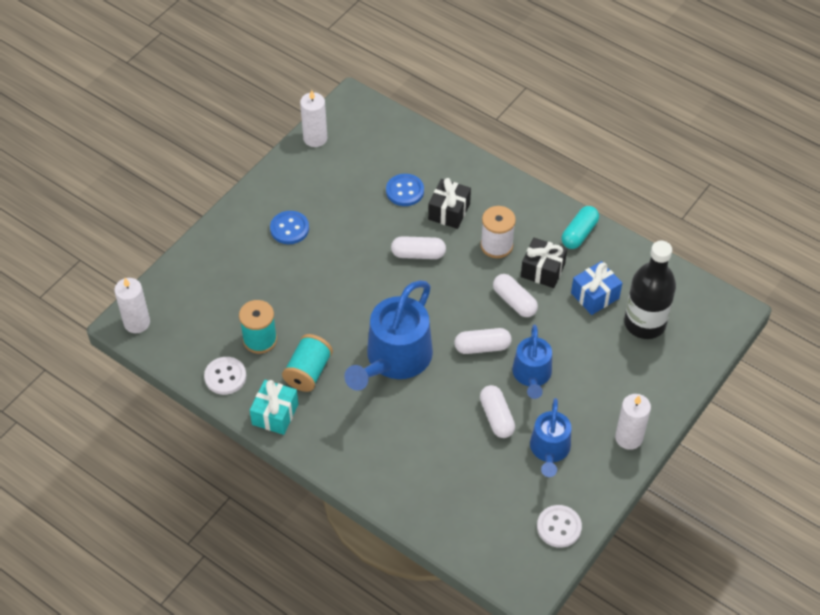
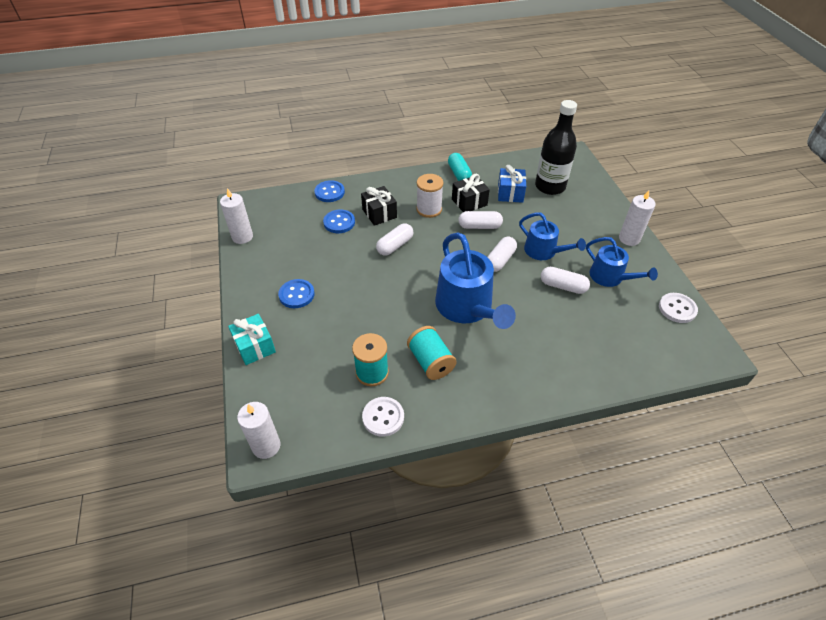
camera: 50 degrees left, 5 degrees down
turquoise gift [250,380,298,435] -> turquoise gift moved to [228,314,276,365]
none -> blue button [314,180,345,202]

